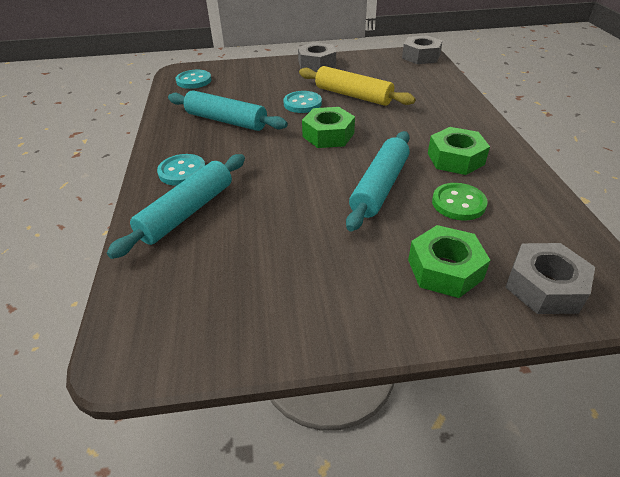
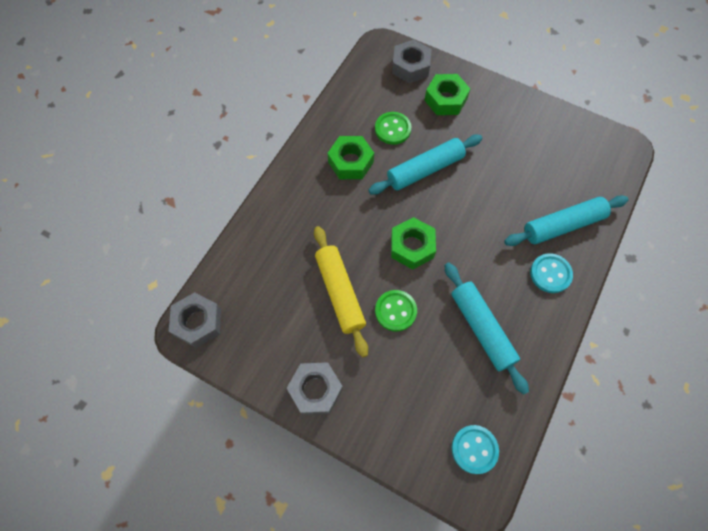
camera: 145 degrees left, 25 degrees up
turquoise button [283,91,322,113] -> green button [375,290,417,332]

